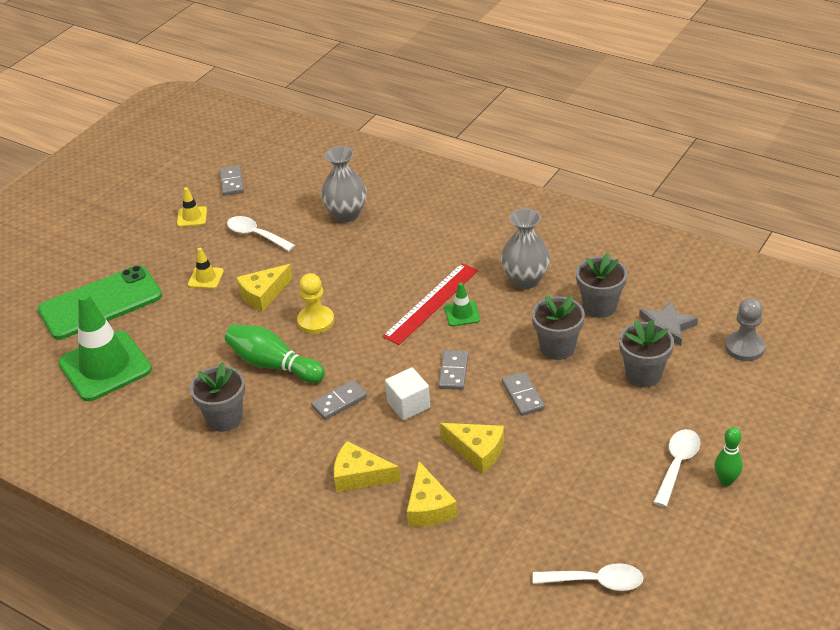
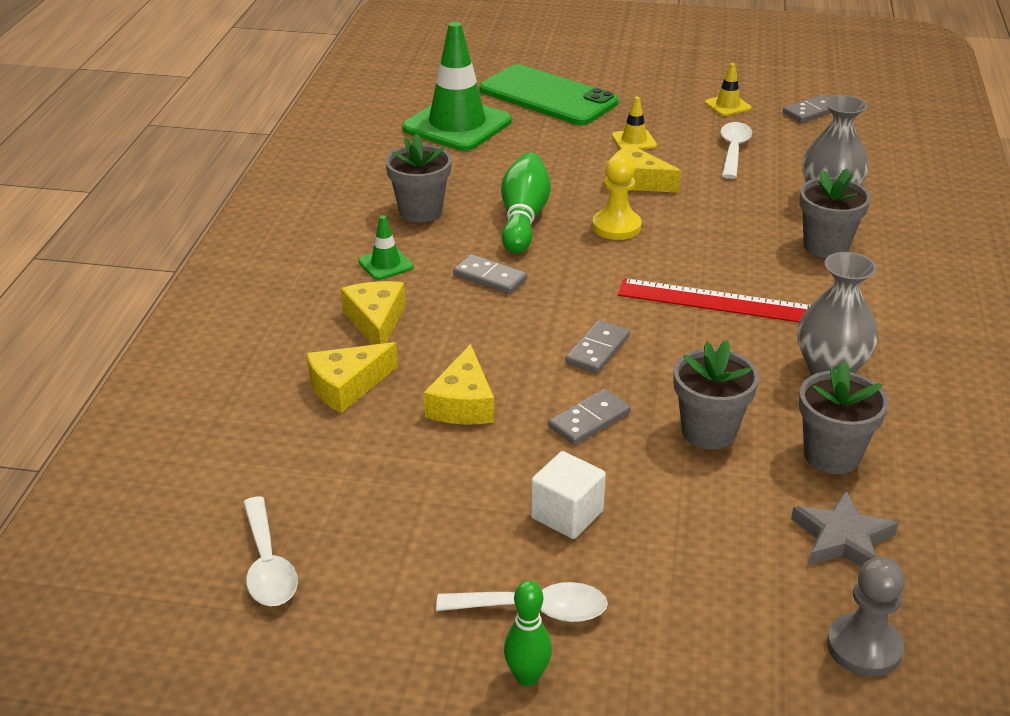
camera: 65 degrees right, 5 degrees down
white cube [385,367,430,420] -> white cube moved to [531,451,606,539]
grey domino [438,350,468,390] -> grey domino turned 45 degrees counterclockwise [565,320,630,373]
green traffic cone [445,283,480,326] -> green traffic cone moved to [358,216,414,280]
grey flower pot [619,320,674,387] -> grey flower pot moved to [799,168,871,259]

